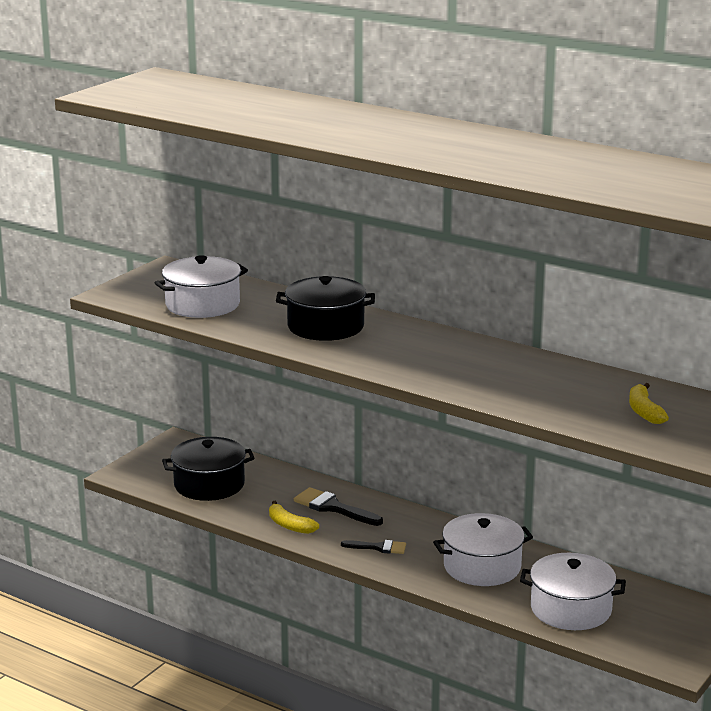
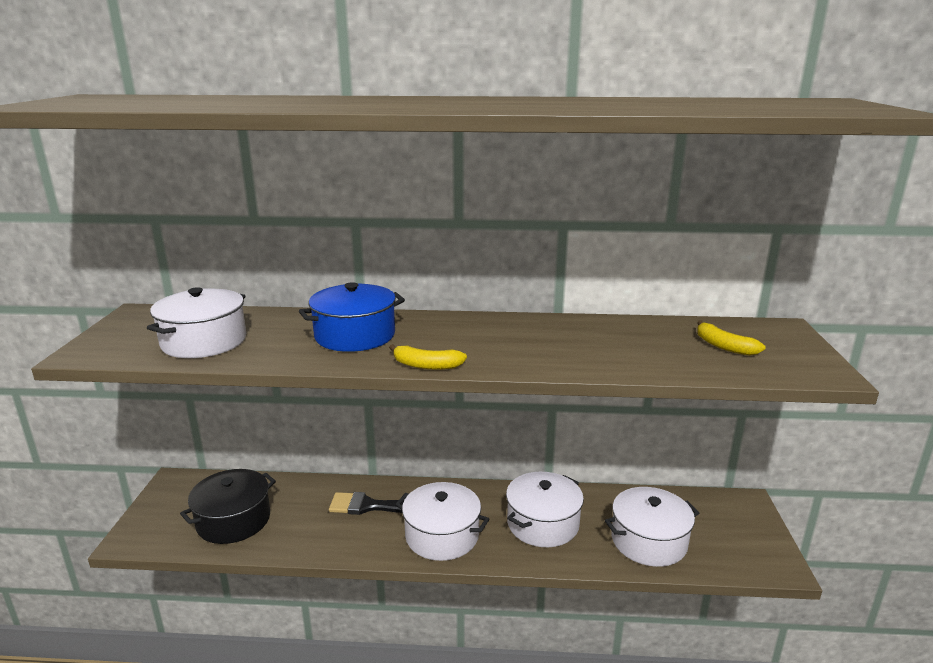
camera: 30 degrees left, 0 degrees up
yellow banana [269,501,319,534] -> yellow banana moved to [389,344,467,370]
black pot [276,276,375,341] -> blue pot [299,282,405,352]
black brush [341,540,406,554] -> white pot [396,482,489,561]

